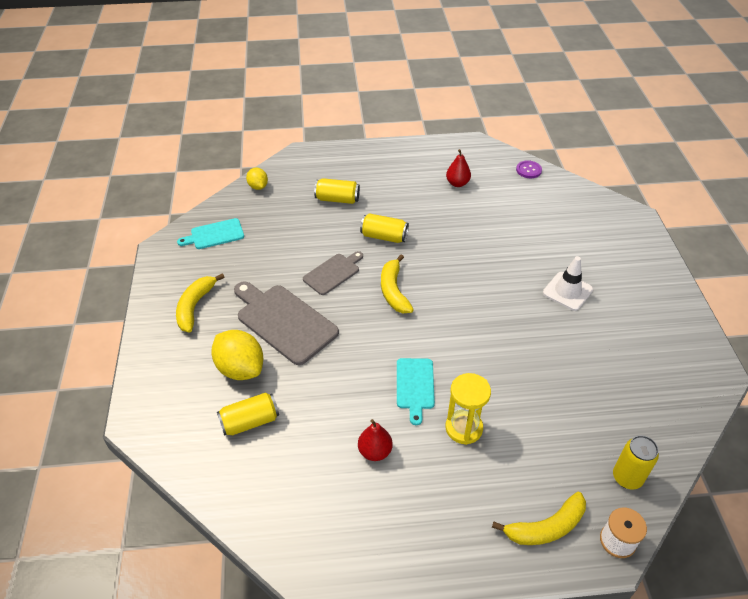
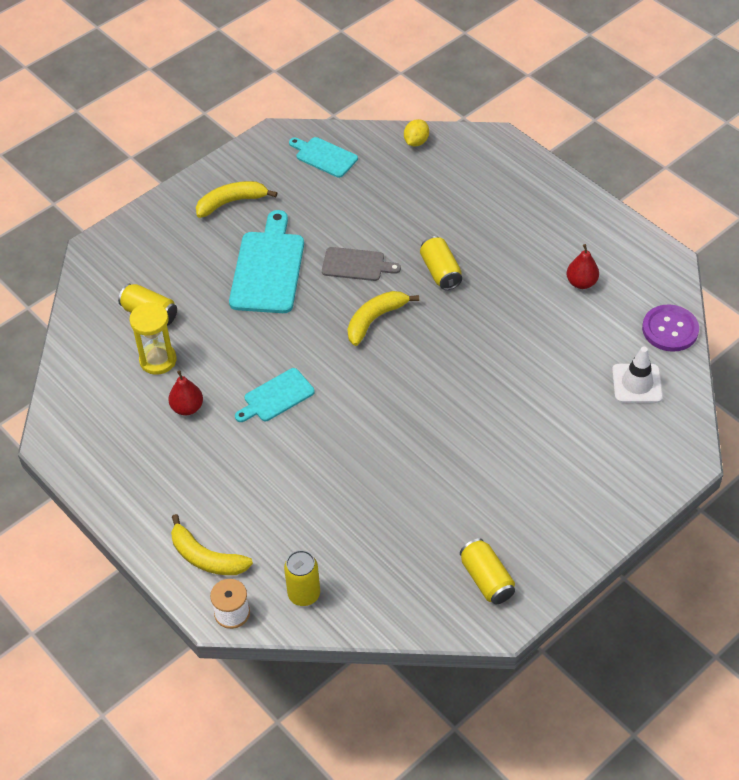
camera: 55 degrees right, 5 degrees up
yellow lemon [211,330,263,380] -> none
grey cutting board [234,281,339,365] -> turquoise cutting board [229,210,304,313]
yellow can [314,178,360,204] -> yellow can moved to [460,538,515,604]
yellow hourglass [445,373,491,445] -> yellow hourglass moved to [129,302,177,375]
purple button [516,160,542,178] -> purple button [642,304,699,352], size x1.60
white traffic cone [543,256,593,311] -> white traffic cone moved to [612,347,663,403]

